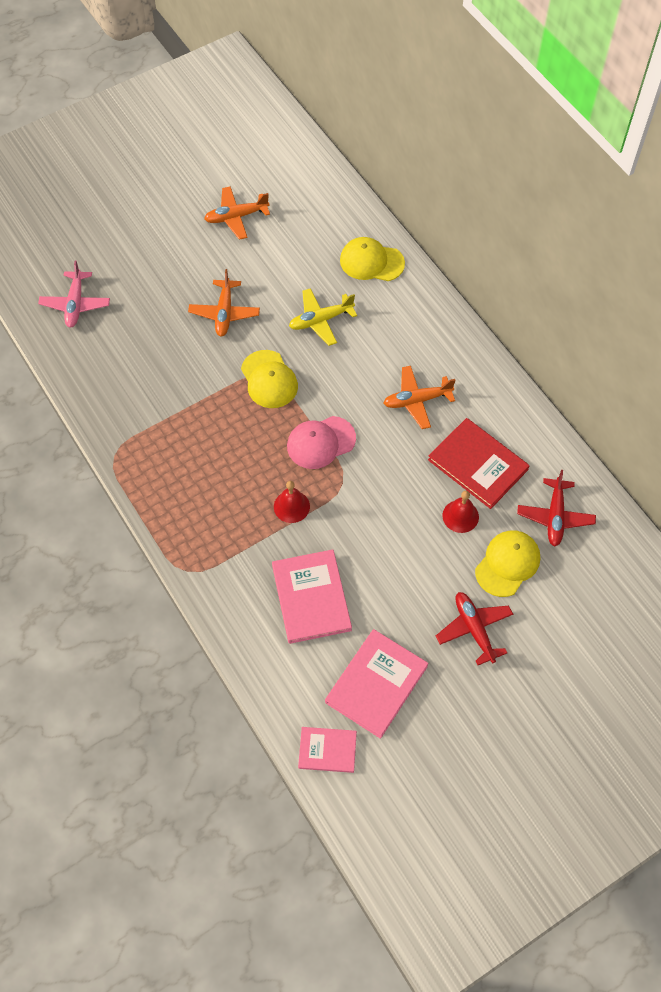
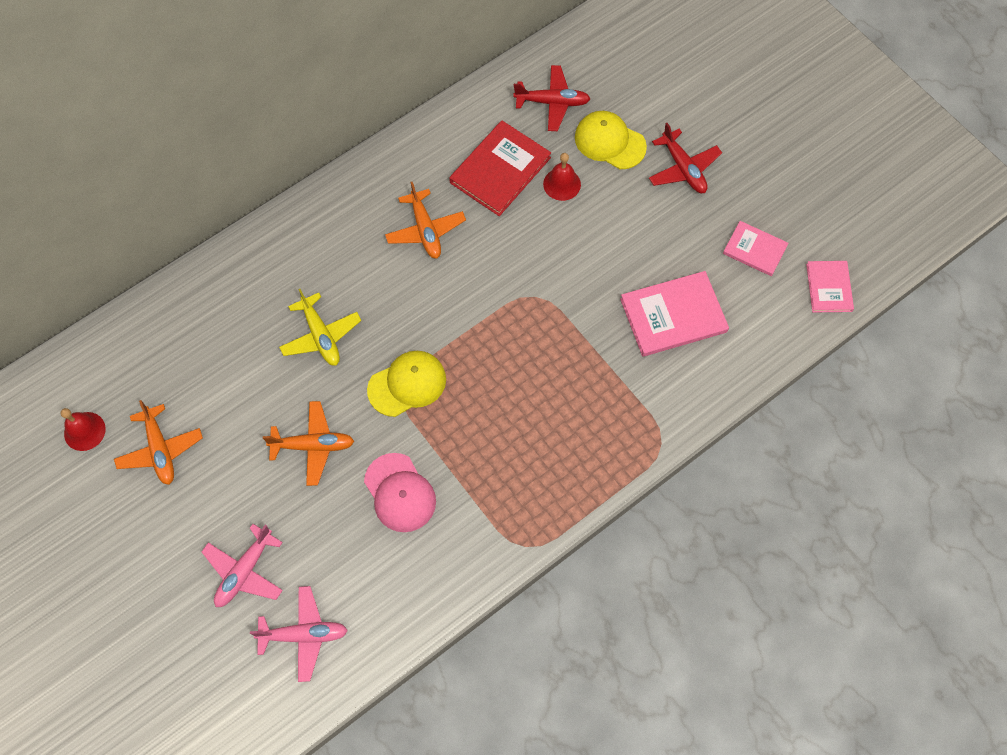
camera: 95 degrees left, 5 degrees up
red bell [274,481,310,523] -> red bell moved to [60,408,106,451]
pink cap [287,416,356,469] -> pink cap moved to [364,453,436,532]
pink book [325,629,428,739] -> pink book [723,221,788,276], size x0.61
yellow cap [340,237,405,281] -> none
red plane [436,592,513,665] -> red plane turned 90 degrees counterclockwise [649,123,722,193]
none -> pink plane [202,524,283,607]

